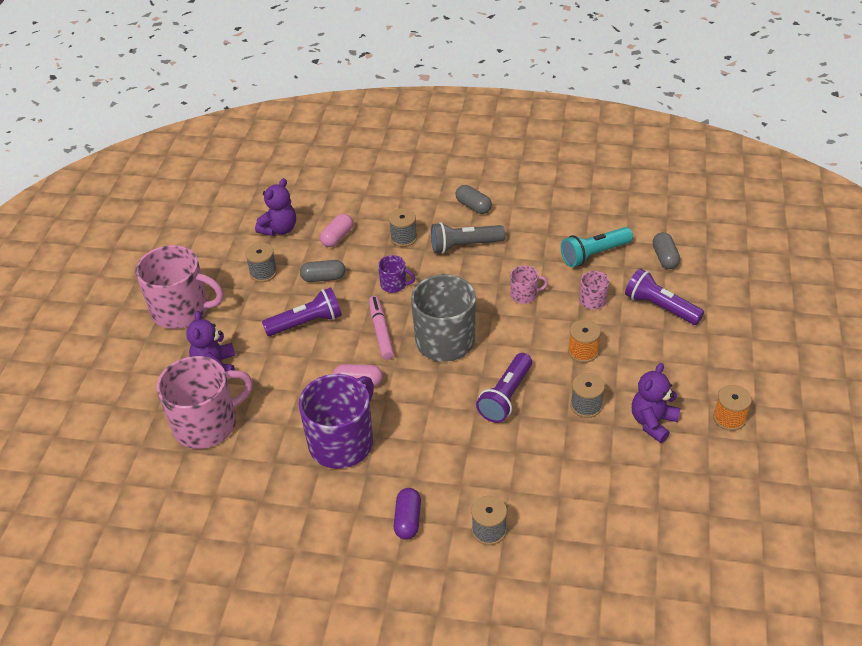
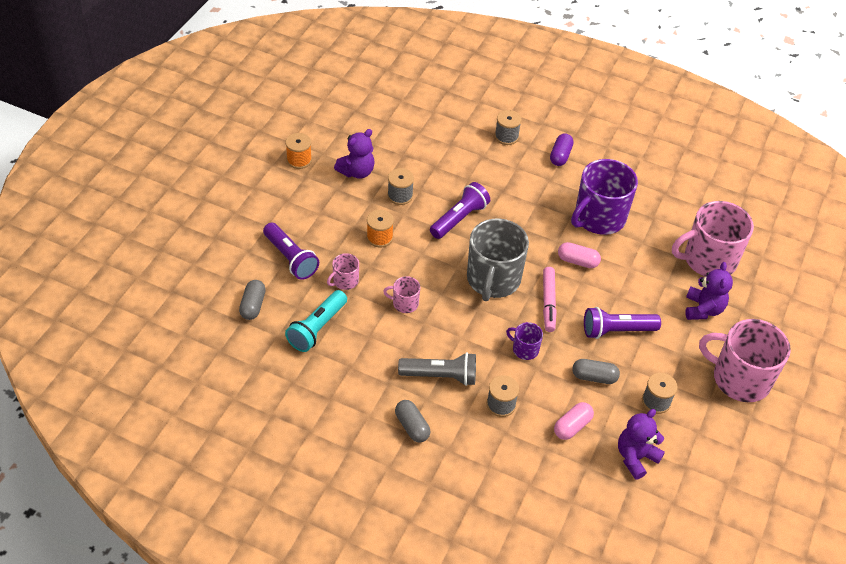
camera: 170 degrees left, 5 degrees up
turquoise flashlight [561,227,633,267] -> turquoise flashlight turned 135 degrees clockwise [285,290,347,352]

